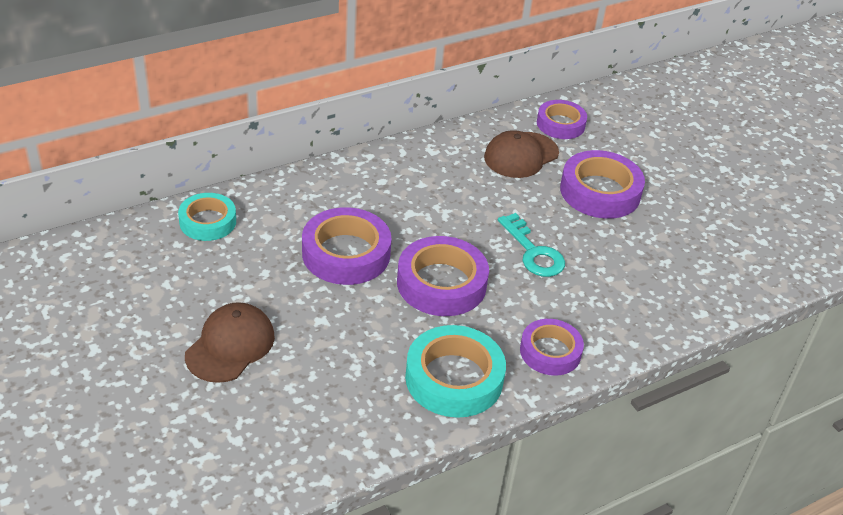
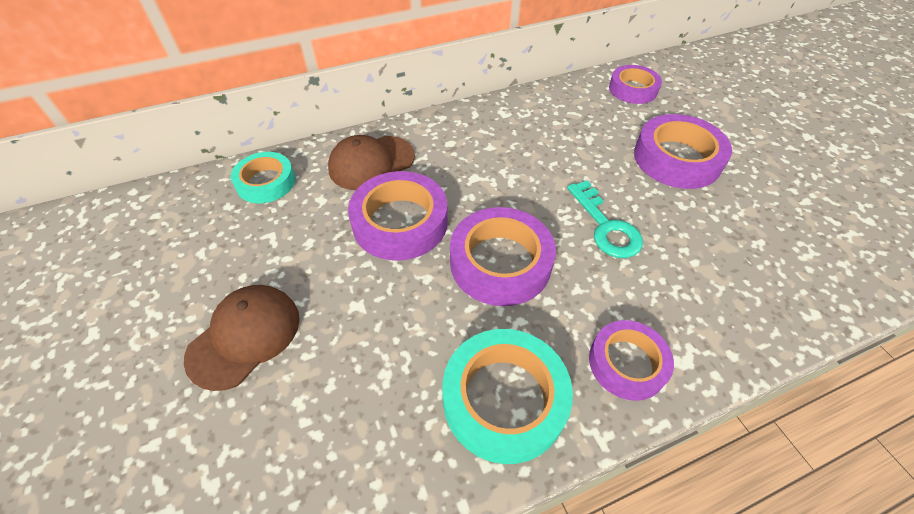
camera: 10 degrees right, 10 degrees up
brown cap [484,130,559,178] -> brown cap moved to [328,135,415,190]

